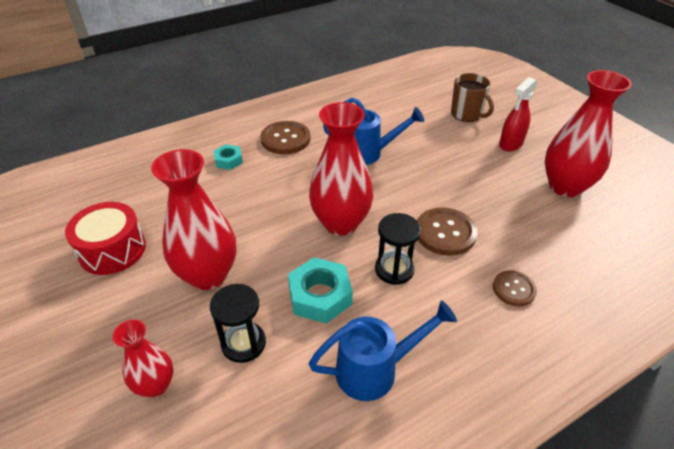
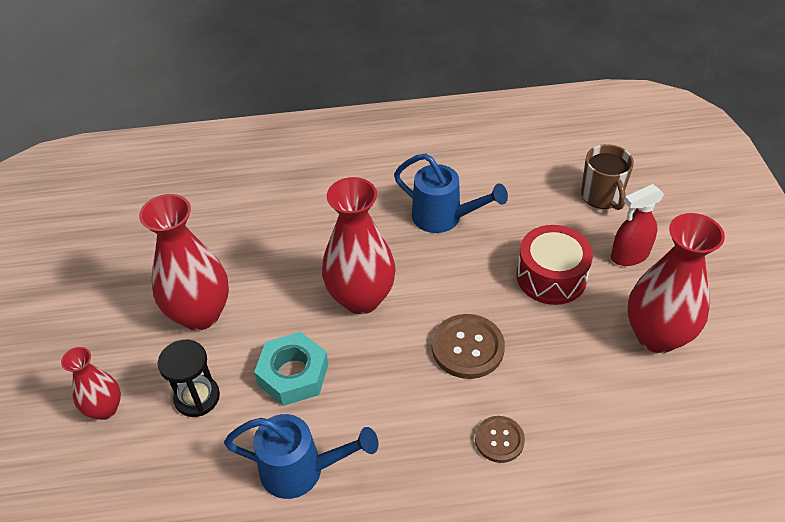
camera: 25 degrees right, 5 degrees up
red drum [65,202,146,275] -> red drum moved to [517,225,593,305]
turquoise nut [213,144,243,170] -> none
brown button [261,121,311,154] -> none
black hourglass [375,213,421,285] -> none

